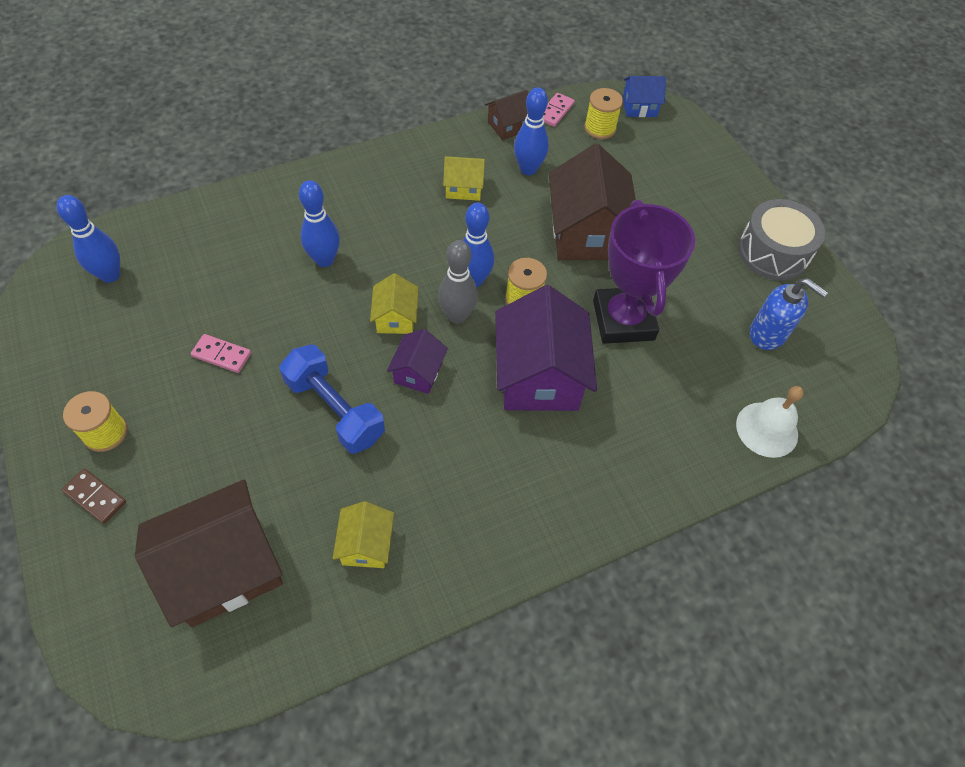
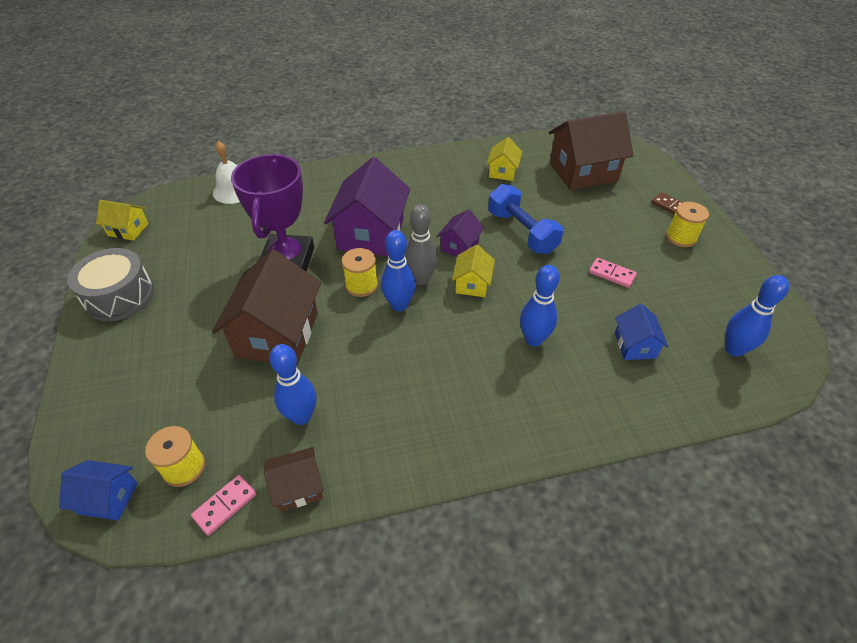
camera: 165 degrees left, 10 degrees down
yellow house [443,156,485,201] -> yellow house moved to [96,200,149,241]
blue soap dispenser [750,278,828,350] -> none
none -> blue house [615,304,669,360]

